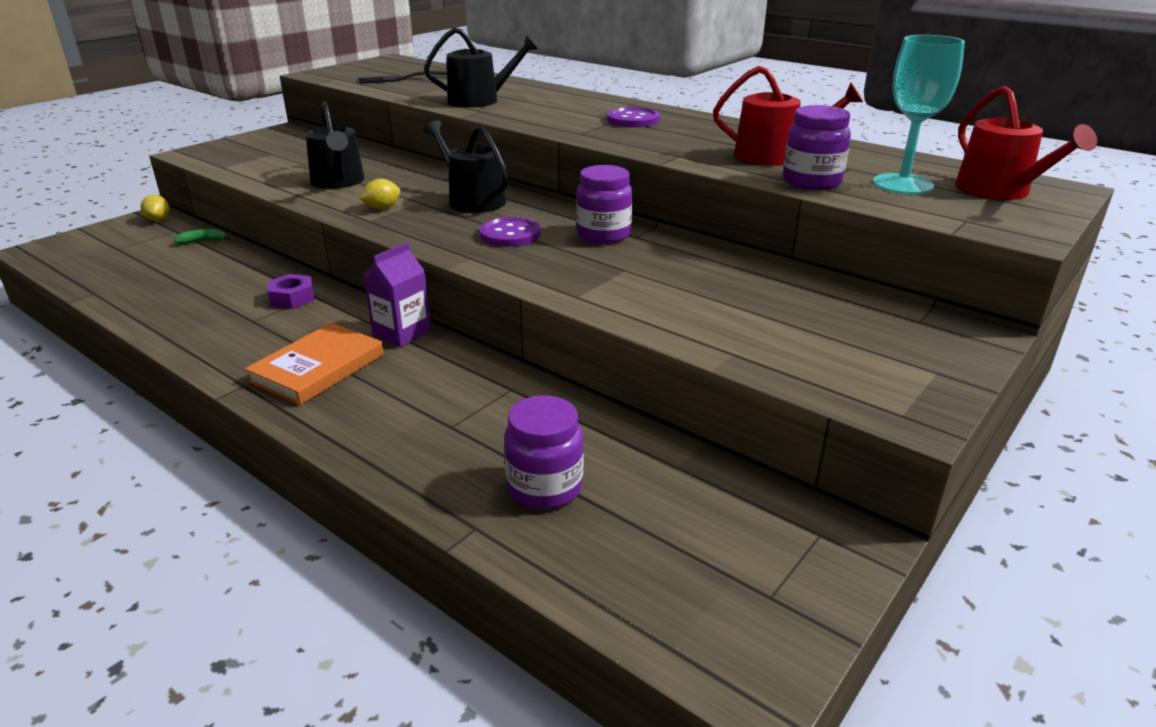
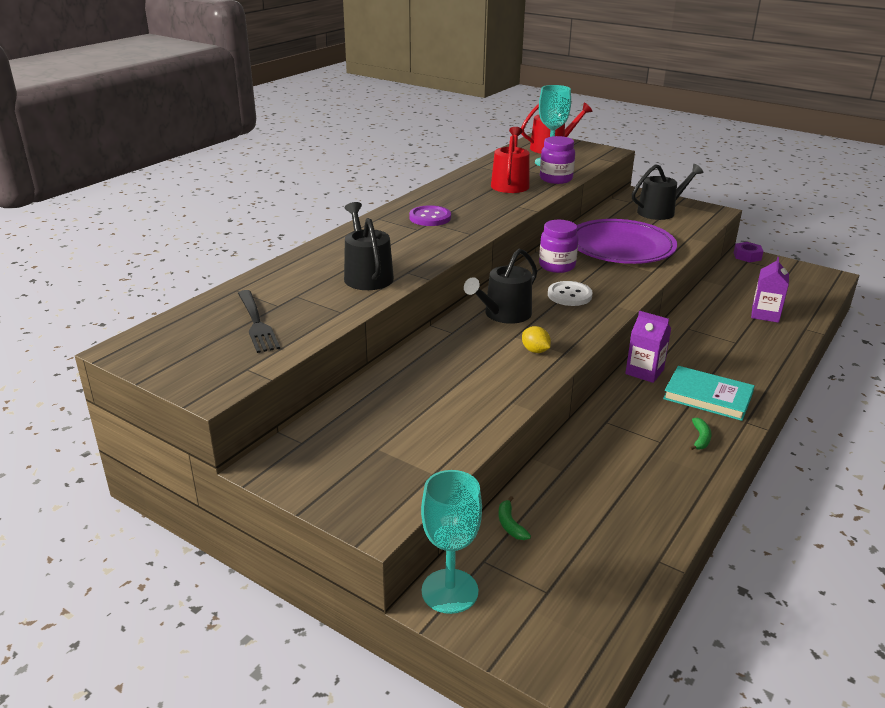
camera: 95 degrees left, 0 degrees up
yellow lemon [141,195,169,221] -> turquoise goblet [421,470,482,614]
orange book [245,323,384,405] -> turquoise book [663,366,755,421]
purple nut [268,274,314,309] -> purple nut moved to [734,242,763,263]
black watering can [306,102,365,189] -> black watering can moved to [632,164,703,220]
purple button [479,217,541,247] -> white button [548,281,593,306]
purple jar [504,395,583,510] -> purple carton [751,257,789,323]
none -> purple plate [577,219,677,264]
none -> green banana [689,418,711,450]

